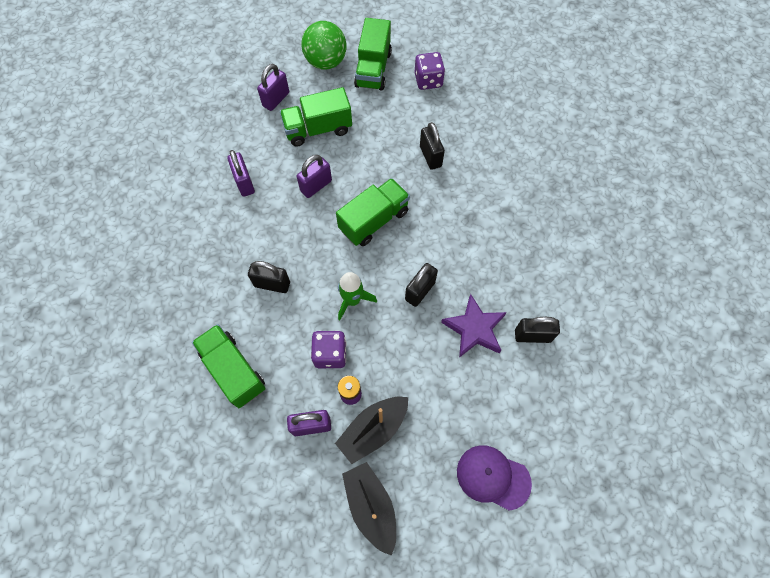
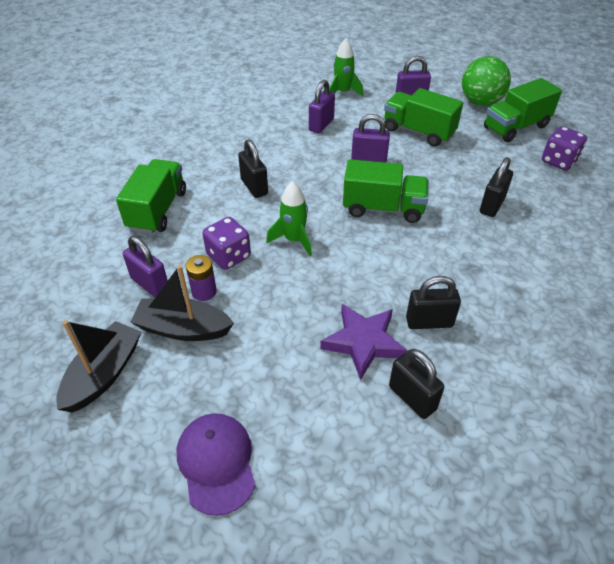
camera: 50 degrees right, 20 degrees down
black padlock [405,263,438,307] -> black padlock moved to [406,276,461,329]
none -> green rocket [329,38,363,96]

